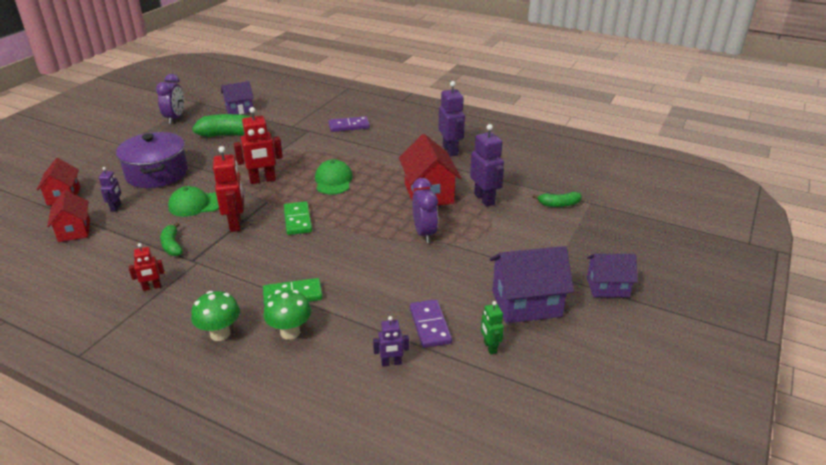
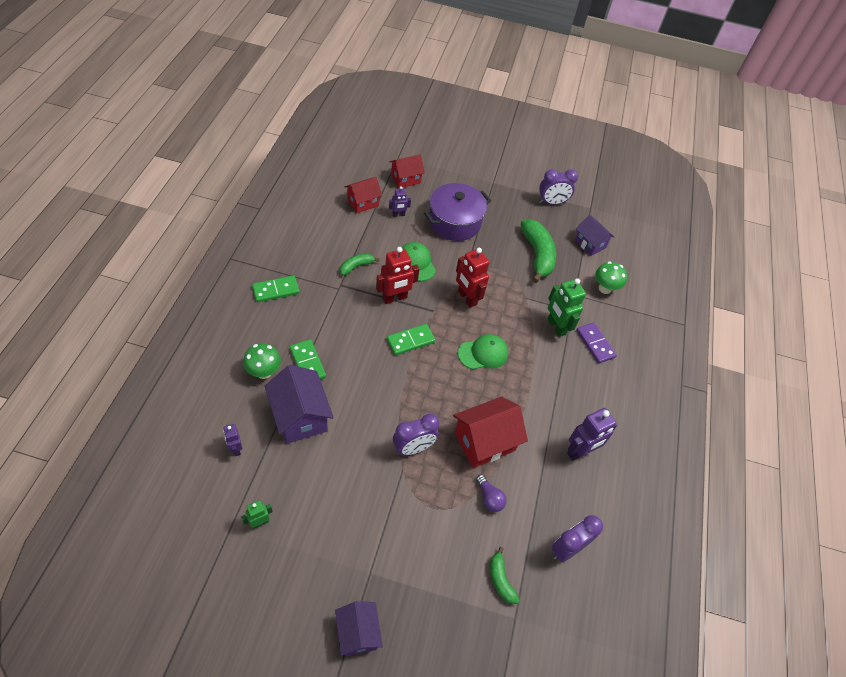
camera: 70 degrees right, 20 degrees up
red robot [129,243,165,291] -> none
green mushroom [191,291,240,341] -> green mushroom moved to [595,261,627,294]
purple domino [410,299,452,348] -> none
purple robot [470,124,504,207] -> purple light bulb [476,475,507,512]
purple house [490,246,574,323] -> purple house moved to [265,365,334,444]
none -> green domino [252,275,300,302]
none -> green robot [548,278,586,337]
none -> purple clock [551,515,603,562]

